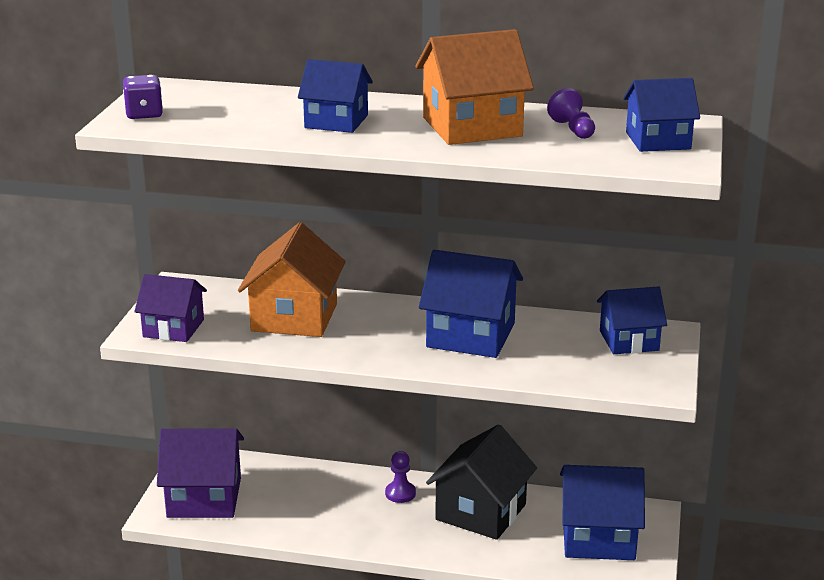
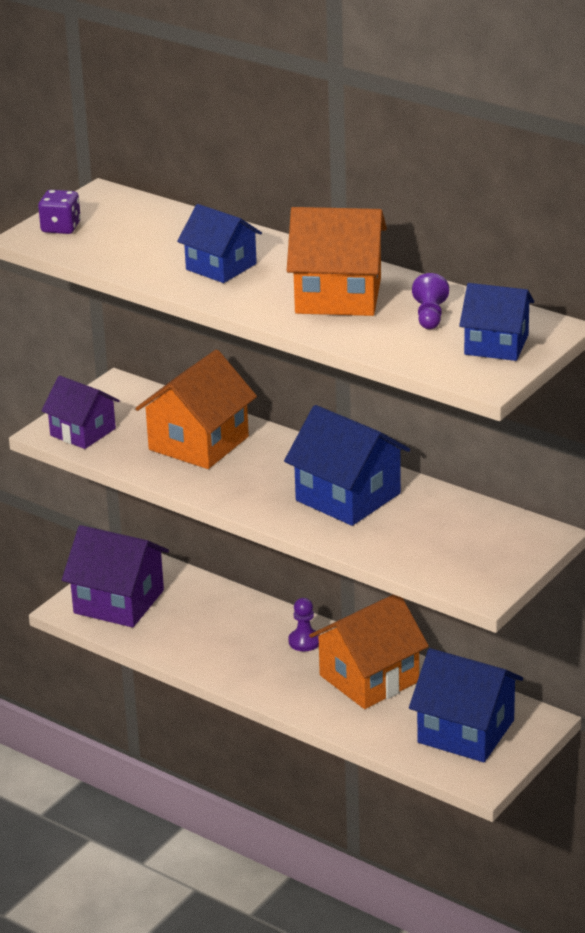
camera: 25 degrees right, 5 degrees up
black house [426,425,537,540] -> orange house [309,594,429,709]
blue house [597,287,667,354] -> none

